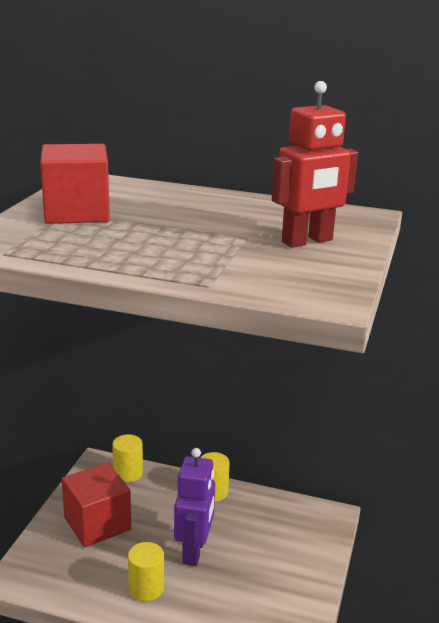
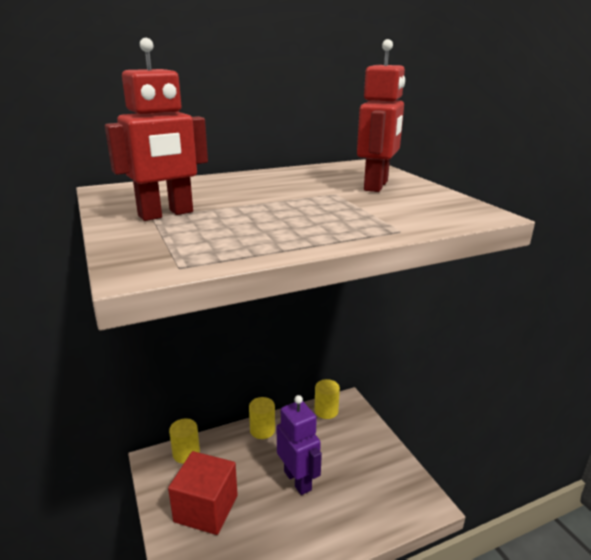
camera: 40 degrees left, 0 degrees up
red cube [40,144,110,224] -> red robot [105,38,208,221]
yellow cylinder [128,542,164,601] -> yellow cylinder moved to [314,379,340,419]

